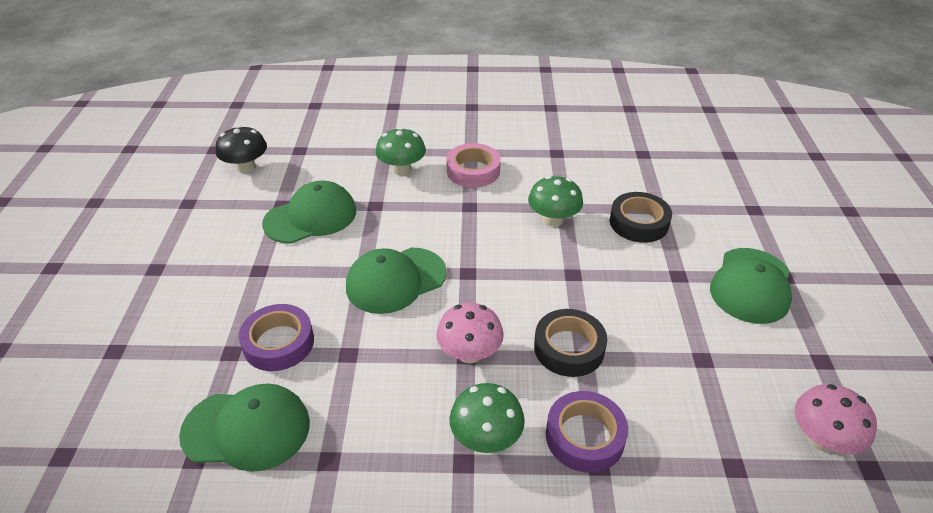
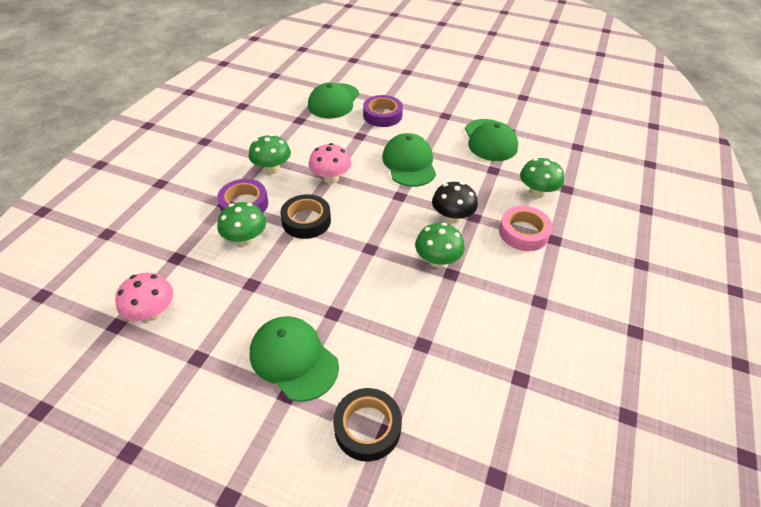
camera: 110 degrees right, 5 degrees up
black mushroom [216,126,267,173] -> black mushroom moved to [432,182,478,224]
black tape [610,192,672,243] -> black tape moved to [333,388,402,461]
none -> green mushroom [217,202,266,246]

